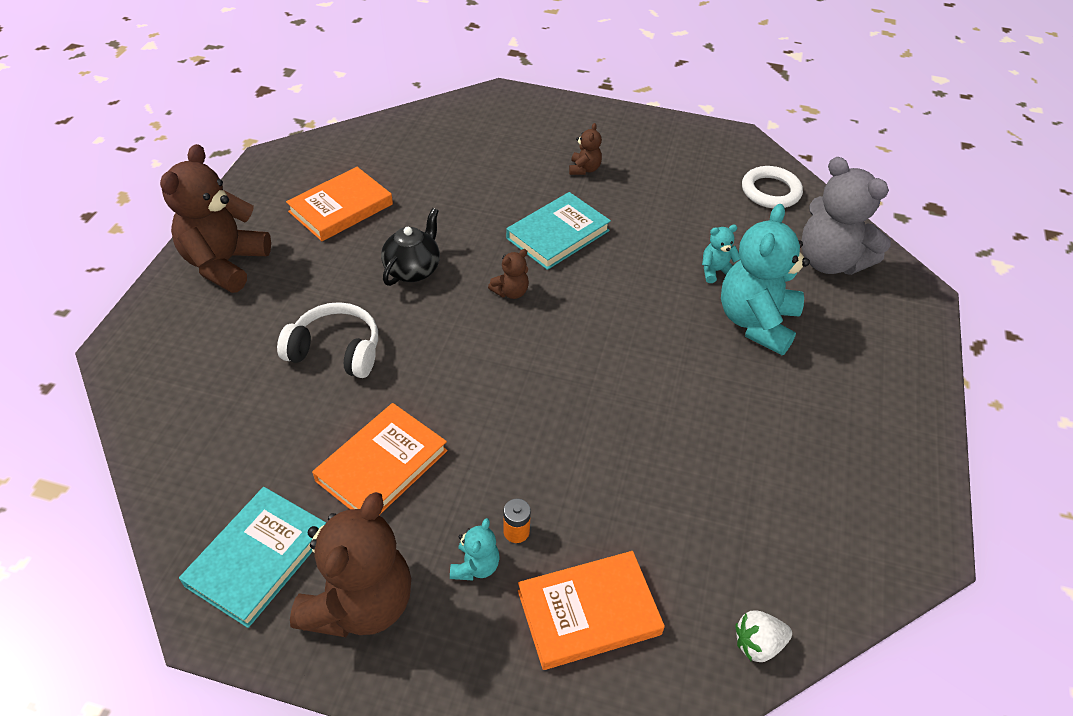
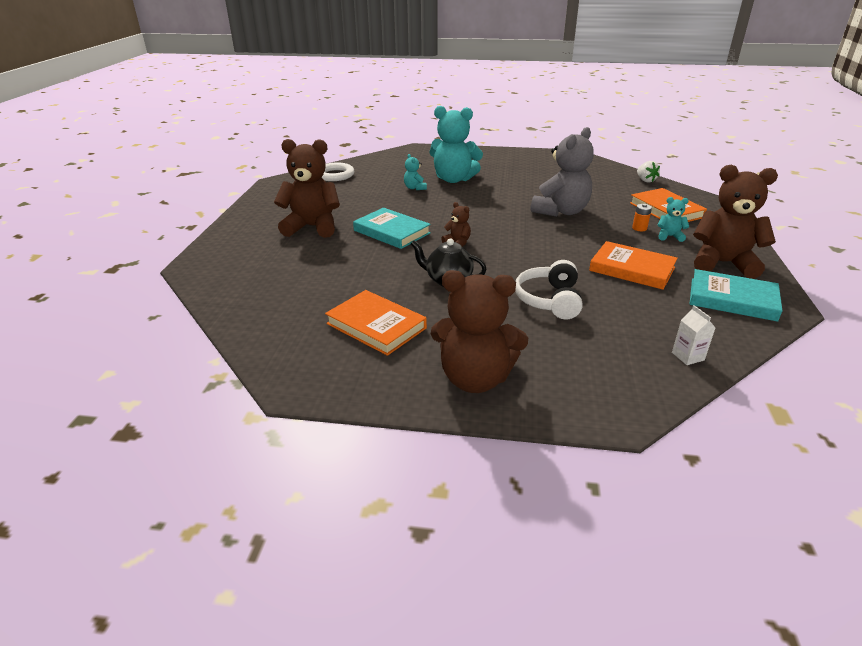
camera: 95 degrees left, 15 degrees down
brown teddy bear [569,123,602,175] -> brown teddy bear [274,139,340,238], size x2.23
grey teddy bear [801,157,891,275] -> grey teddy bear moved to [531,127,594,217]
none -> white carton [672,305,716,365]

